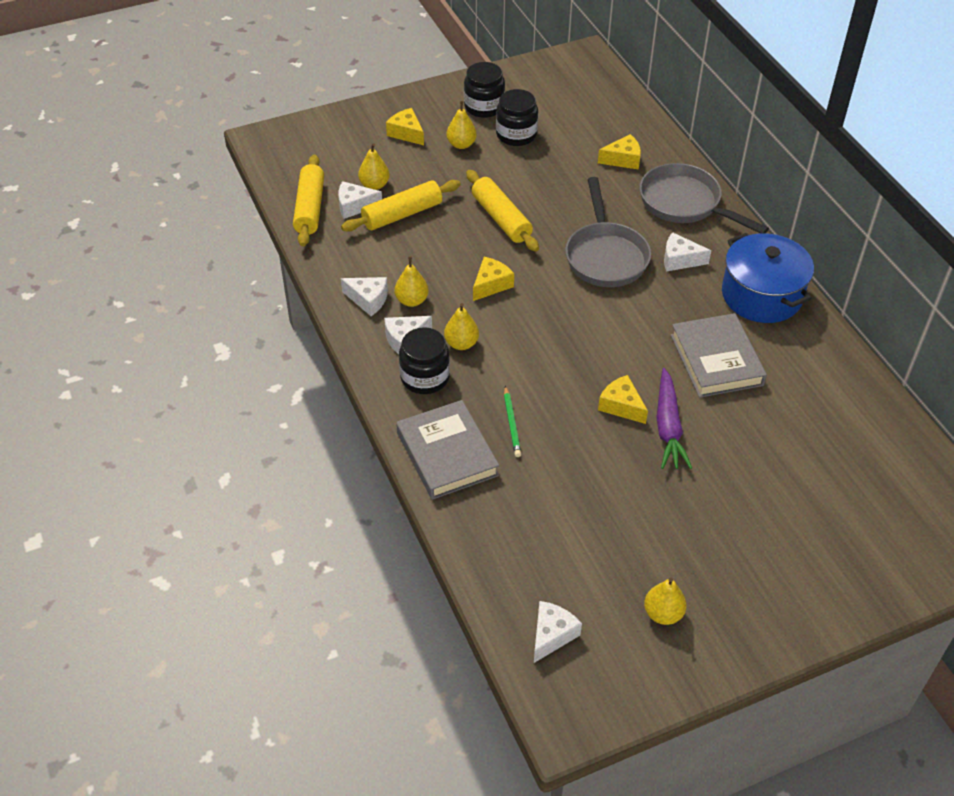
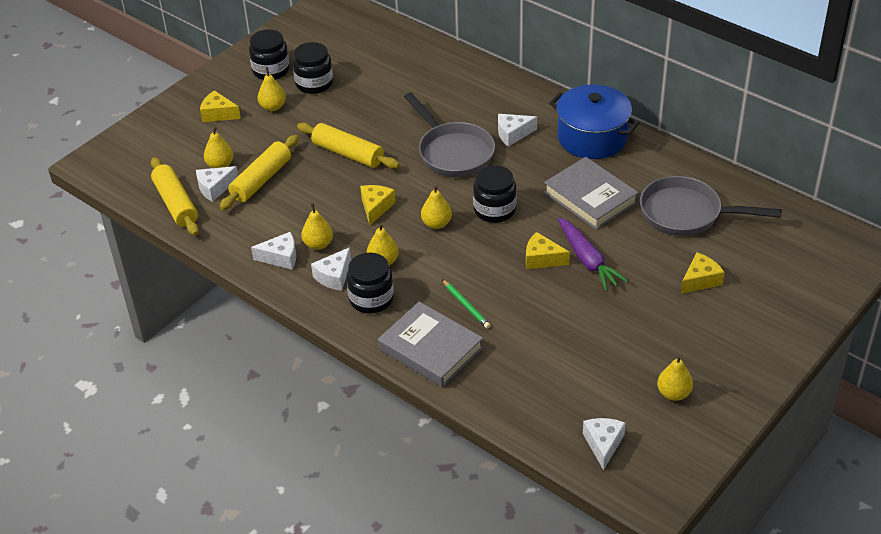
camera: 25 degrees left, 5 degrees down
yellow cheese [598,134,641,170] -> yellow cheese moved to [681,253,725,294]
grey pan [640,163,769,233] -> grey pan moved to [640,176,782,236]
none -> yellow pear [421,185,452,229]
none -> black jar [473,165,517,223]

